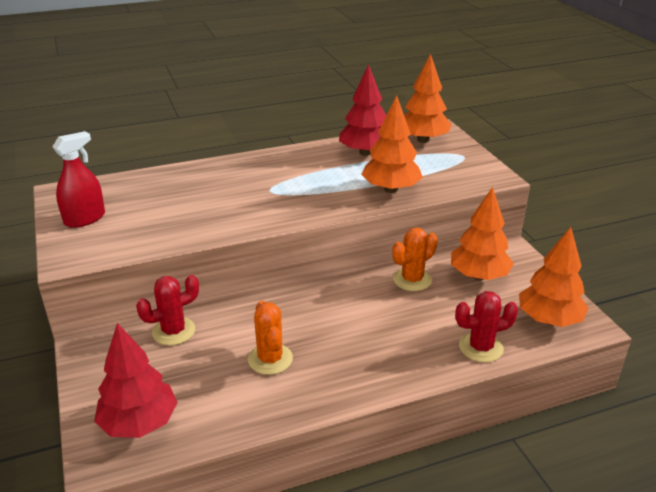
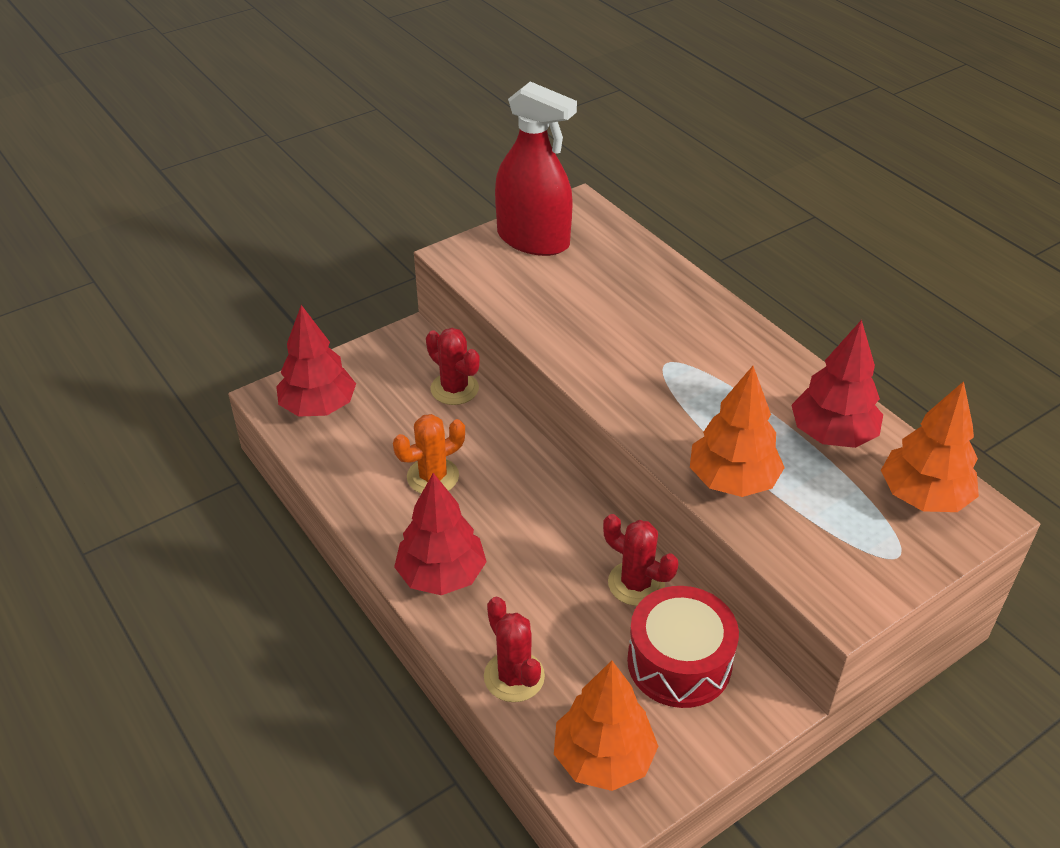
camera: 75 degrees right, 10 degrees up
red spray bottle [52,131,105,228] -> red spray bottle [495,81,577,256], size x1.59
orange cactus [392,227,438,291] -> red cactus [603,514,678,606]
orange tree [451,187,514,280] -> red drum [627,586,739,708]
none -> red tree [394,473,487,595]

